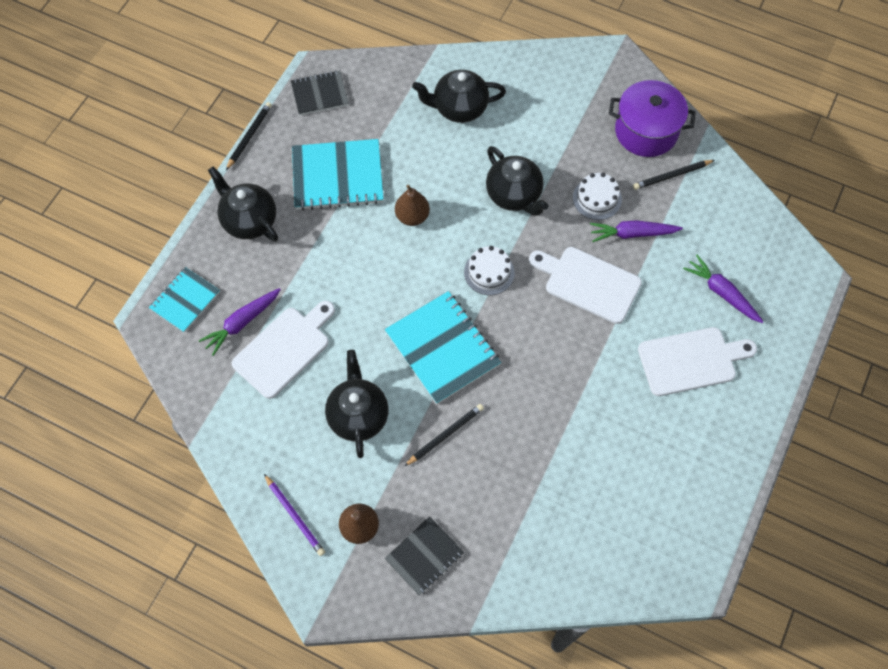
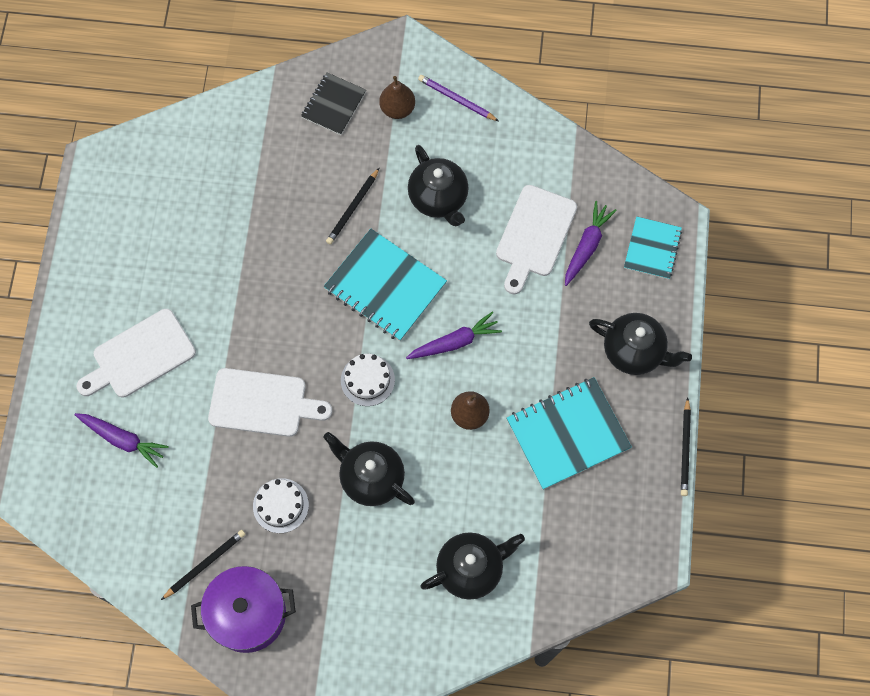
camera: 160 degrees right, 5 degrees up
black notebook [291,70,349,115] -> none
purple carrot [590,220,683,242] -> purple carrot moved to [406,312,502,359]

